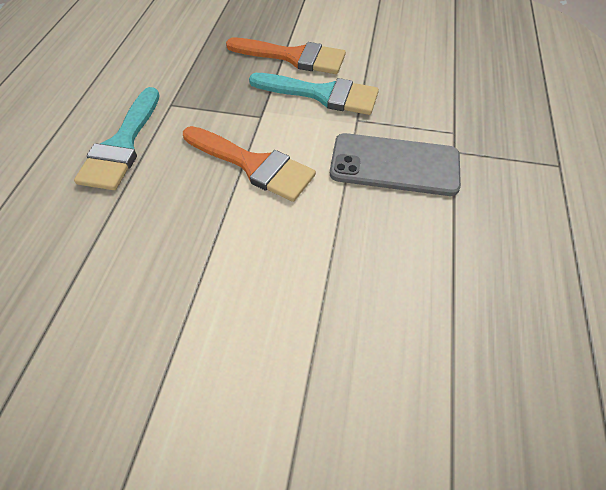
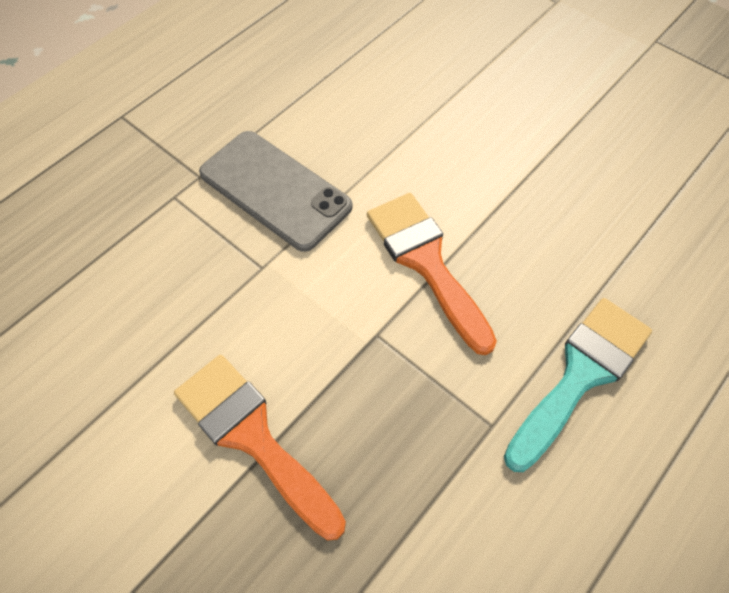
camera: 150 degrees left, 5 degrees up
turquoise brush [249,73,379,115] -> none

